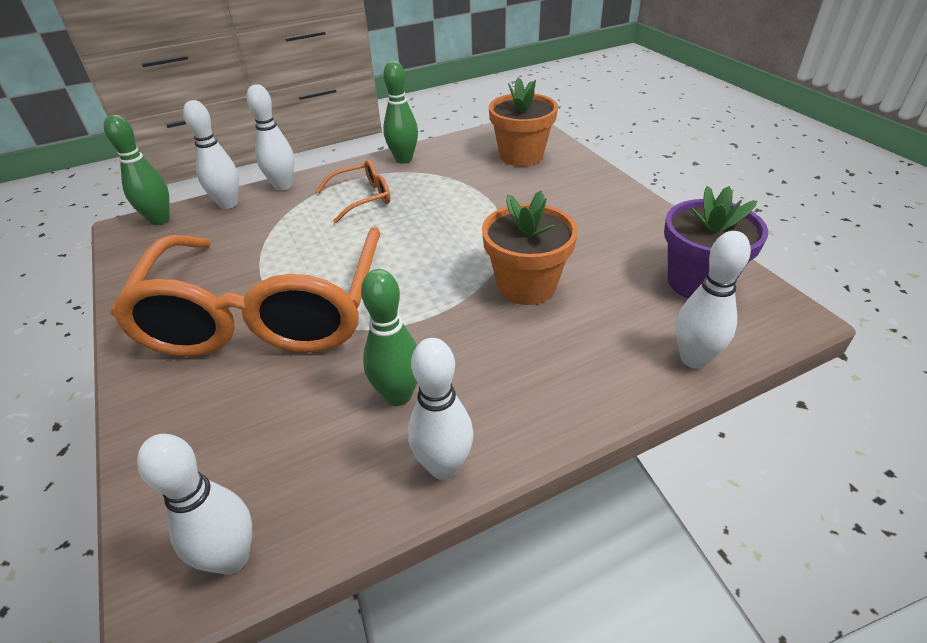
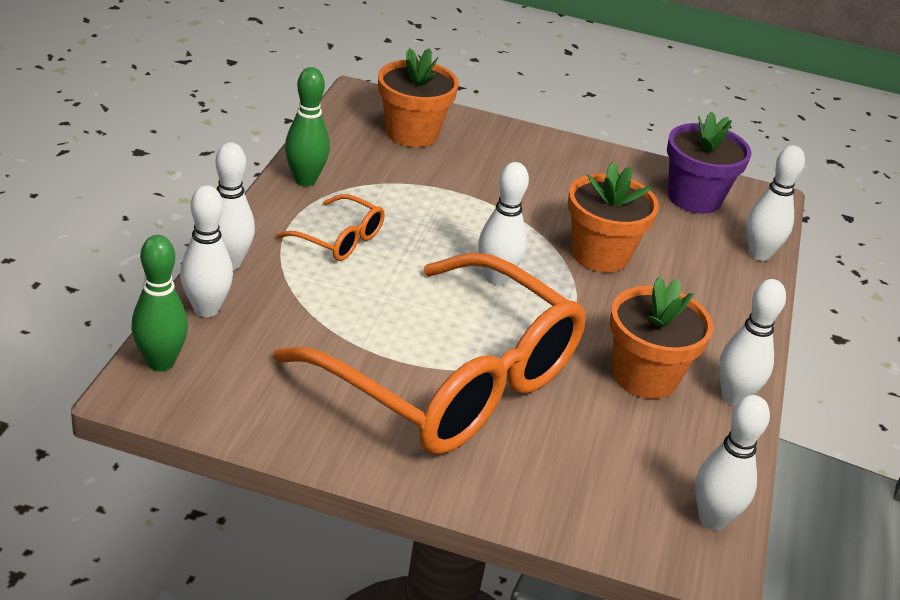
camera: 55 degrees left, 5 degrees down
orange glasses [316,160,391,223] -> orange glasses turned 105 degrees clockwise [276,194,385,261]
green bowling pin [361,269,417,406] -> orange flower pot [610,277,713,399]
none -> white bowling pin [478,162,529,285]

